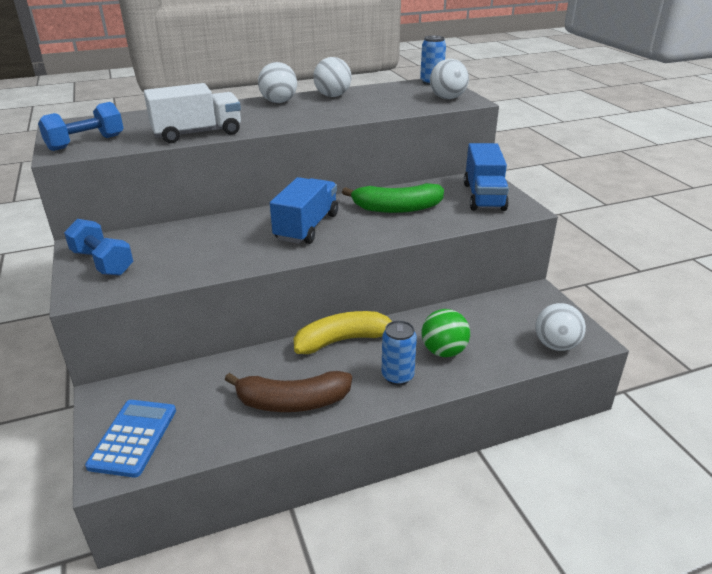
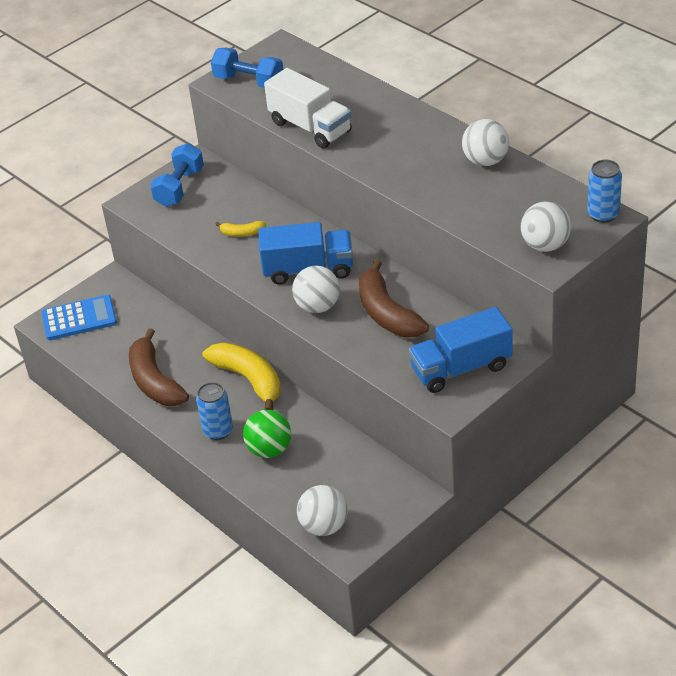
camera: 70 degrees right, 10 degrees up
white ball [258,62,297,103] -> white ball moved to [292,266,340,313]
green banana [342,183,444,213] -> brown banana [359,260,429,337]
none -> yellow banana [215,221,266,237]

